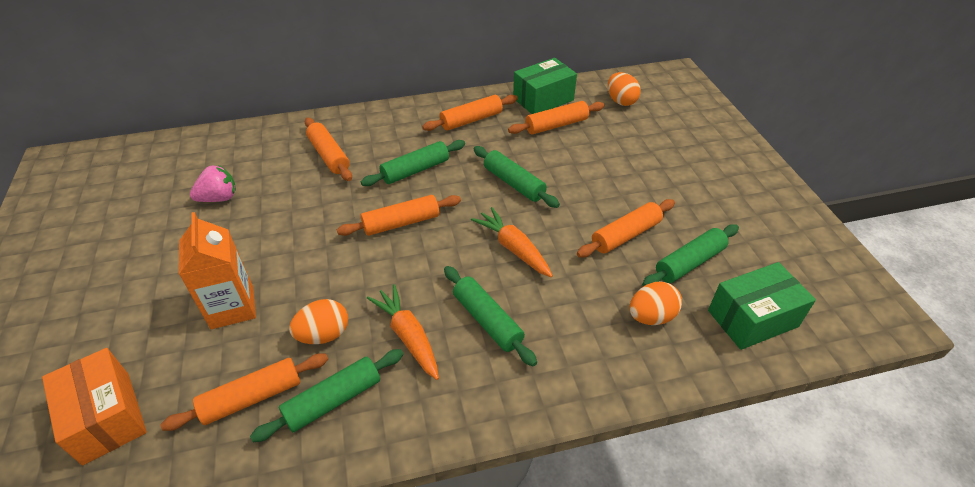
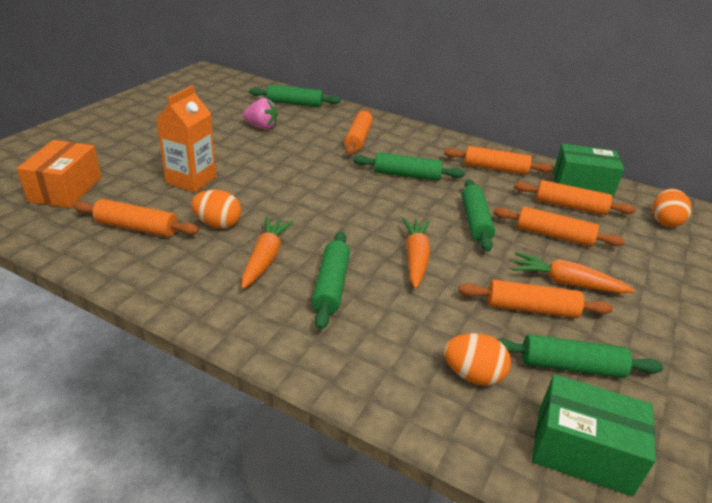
camera: 40 degrees right, 10 degrees down
green rolling pin [250,349,404,442] -> green rolling pin moved to [249,85,341,107]
orange rolling pin [337,195,461,236] -> orange rolling pin moved to [493,207,624,247]
none -> orange carrot [512,252,635,293]

